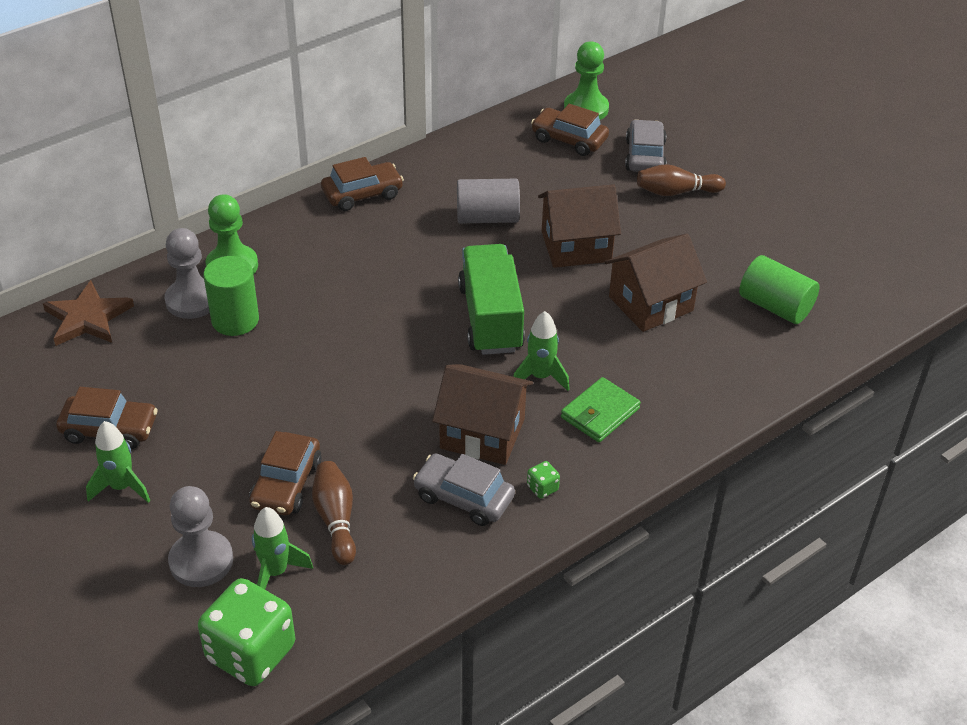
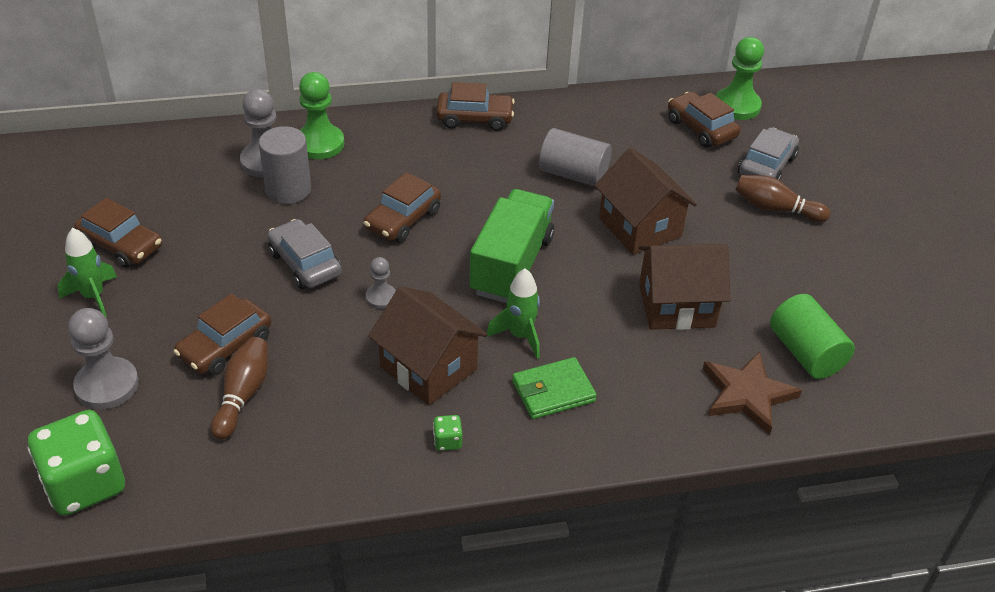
camera: 25 degrees right, 0 degrees up
brown star [43,280,134,346] -> brown star moved to [703,351,802,435]
green cylinder [203,256,259,336] -> grey cylinder [259,126,311,204]
green rocket [252,507,313,589] -> none
grey car [413,453,515,526] -> grey car moved to [267,219,342,289]
brown house [538,184,621,268] -> brown house turned 45 degrees clockwise [594,148,697,255]
none -> brown car [364,172,441,243]
none -> grey pawn [366,257,396,309]

